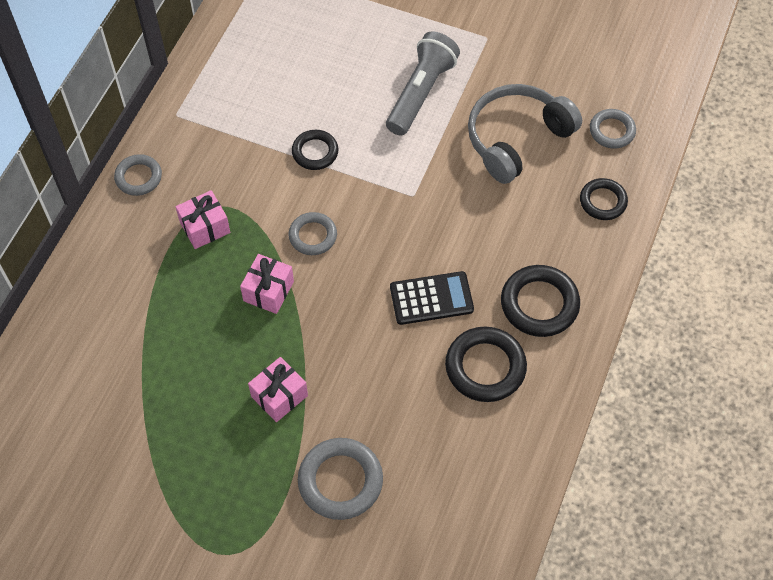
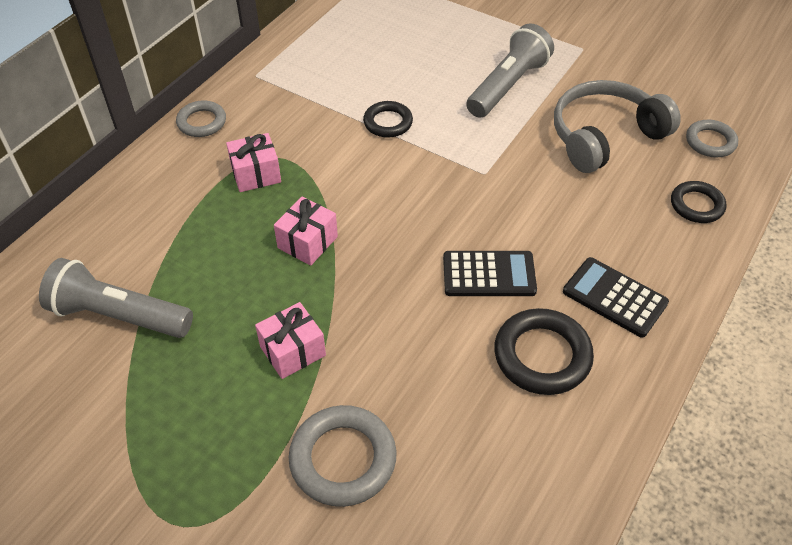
camera: 10 degrees right, 10 degrees down
grey ring [289,212,337,255] -> none
black ring [501,265,580,337] -> black calculator [563,257,669,337]
none -> grey flashlight [39,258,193,338]

